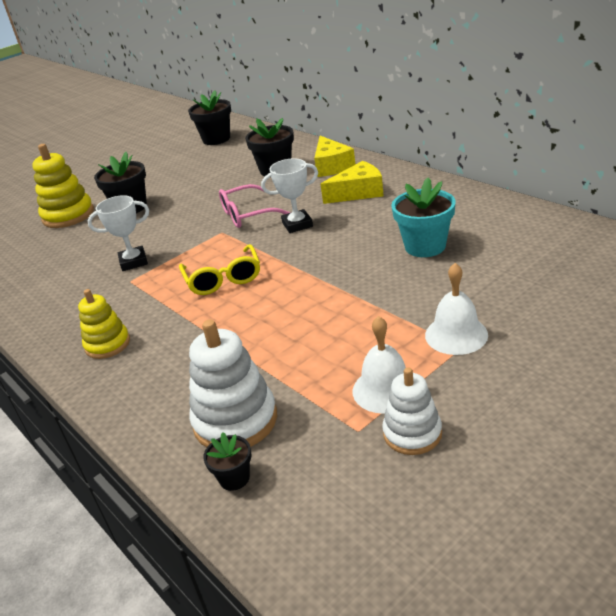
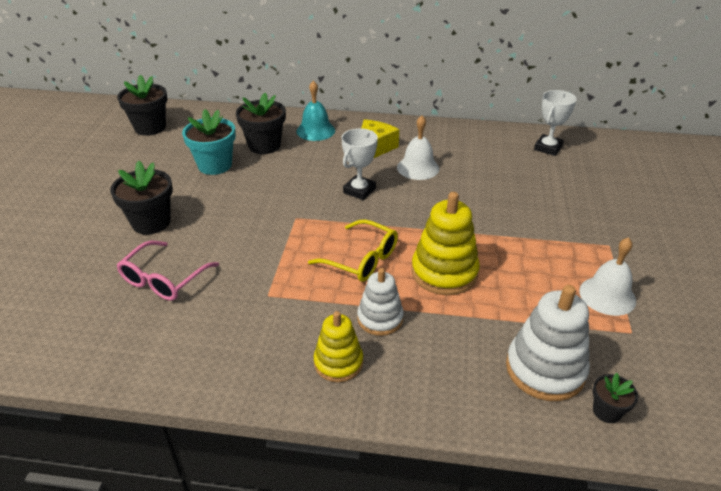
camera: 45 degrees left, 5 degrees up
yellow stacking toy [32,144,94,228] -> yellow stacking toy moved to [411,192,480,295]
white trophy [87,195,149,271] -> white trophy moved to [534,90,577,156]
pink glasses [219,184,291,228] -> pink glasses moved to [117,241,219,301]
yellow cheese [314,136,355,177] -> turquoise bell [296,81,335,141]
white stacking toy [382,367,442,455] -> white stacking toy moved to [357,268,404,336]
turquoise flower pot [391,178,456,257] -> turquoise flower pot moved to [182,109,236,175]
white bell [425,263,488,355] -> white bell moved to [397,115,439,180]

